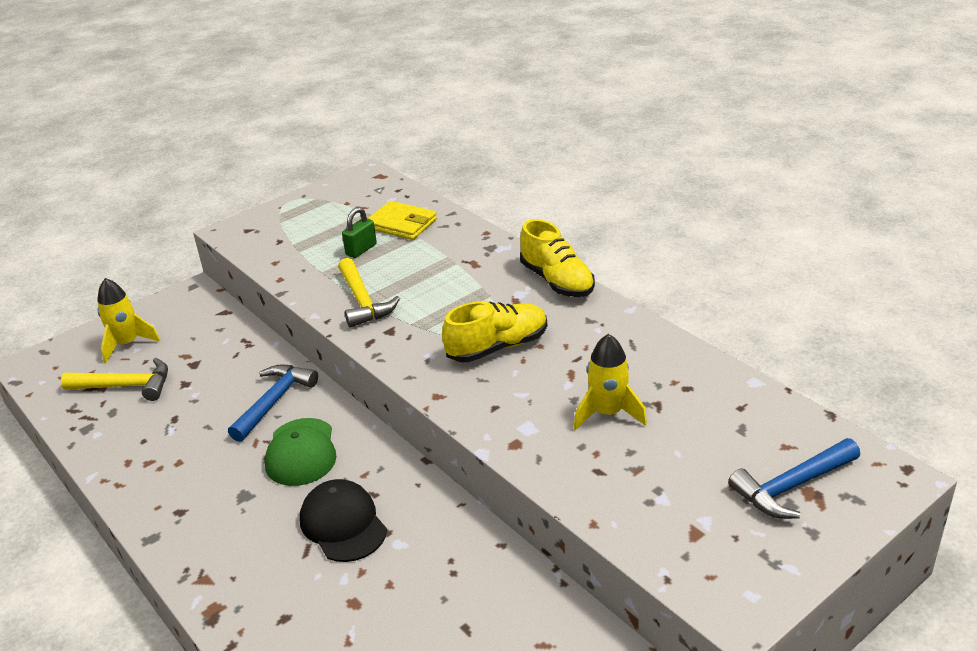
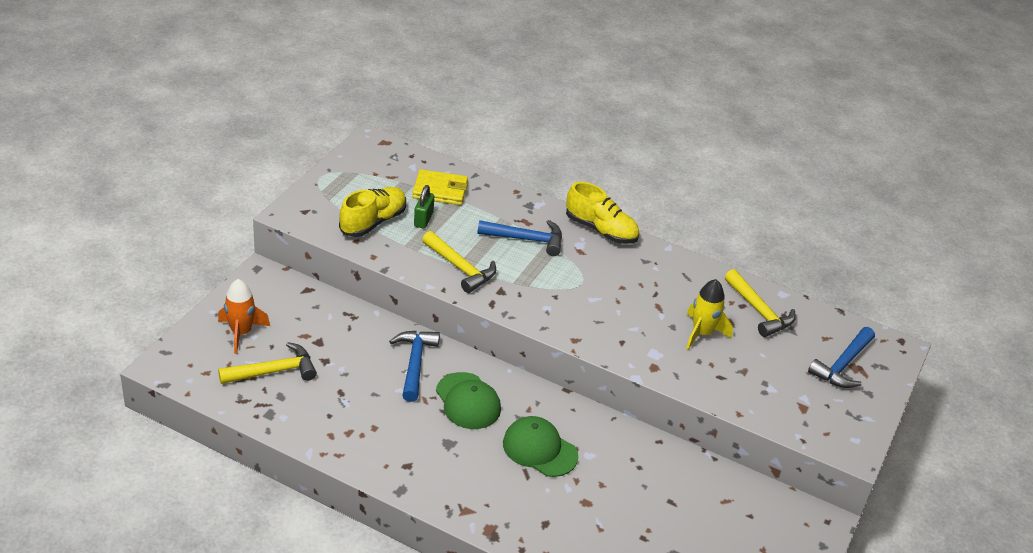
camera: 30 degrees left, 5 degrees up
yellow rocket [97,278,160,363] -> orange rocket [218,279,270,354]
black cap [300,479,387,562] -> green cap [503,416,578,477]
yellow shoe [442,301,547,362] -> yellow shoe moved to [339,187,406,237]
none -> blue hammer [477,220,562,256]
none -> yellow hammer [725,269,796,337]

